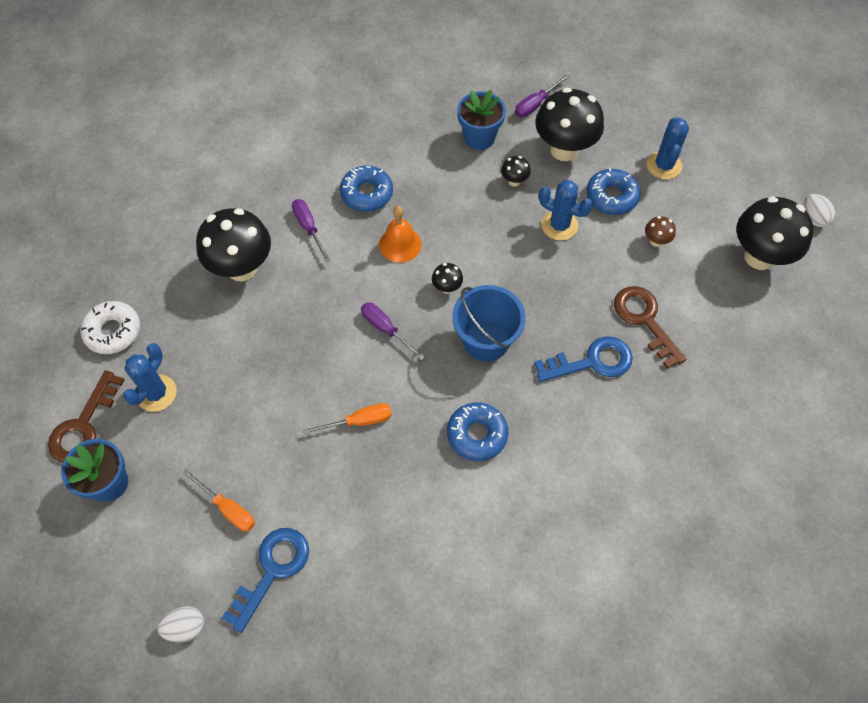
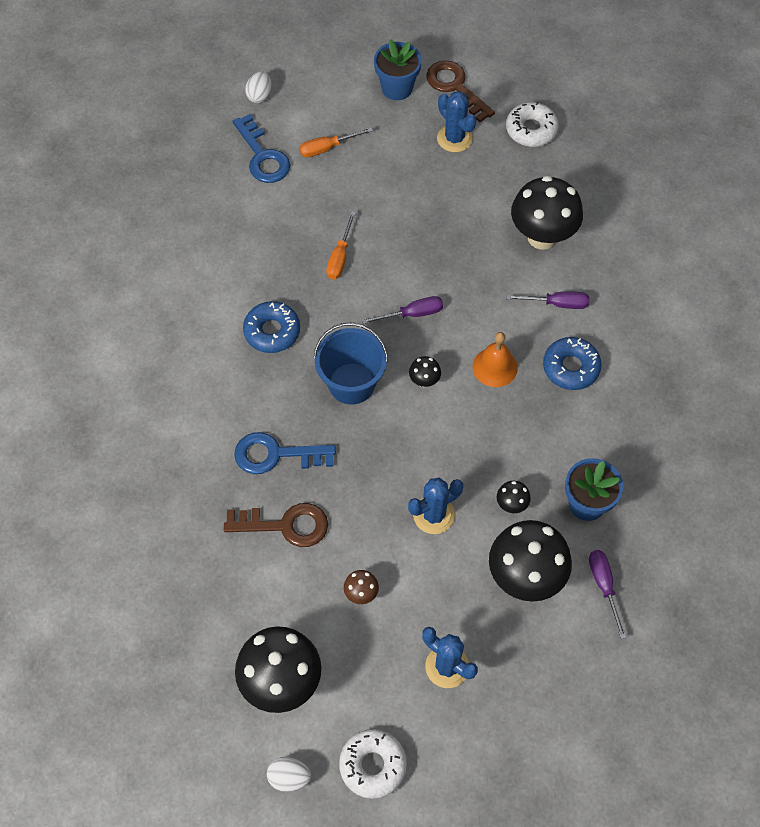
camera: 120 degrees right, 0 degrees up
blue key [535,336,633,382] -> blue key turned 75 degrees clockwise [234,432,336,474]
blue donut [586,168,640,215] -> none
none -> white donut [339,729,407,799]

